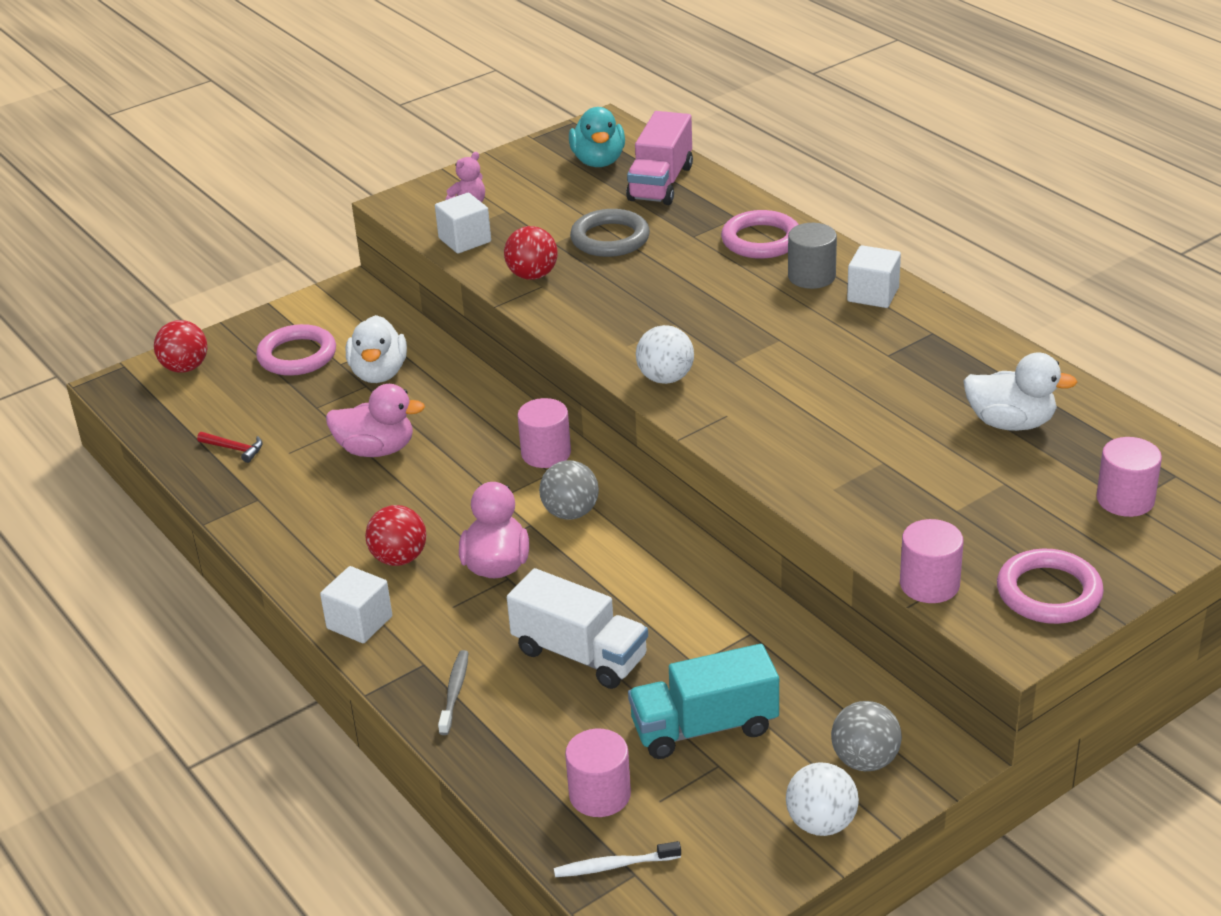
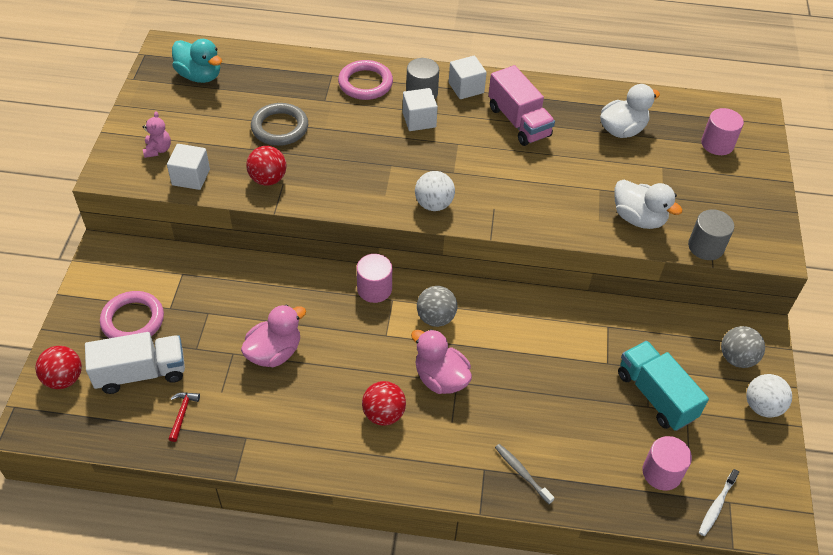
camera: 50 degrees left, 15 degrees up
red hammer [197,432,263,463] -> red hammer turned 60 degrees counterclockwise [169,392,200,442]
white cube [320,566,392,643] -> white cube moved to [403,88,438,131]
white duck [346,315,407,383] -> white duck moved to [615,180,683,229]
white truck [507,568,648,689] -> white truck moved to [85,332,185,394]
pink truck [626,111,693,205] -> pink truck moved to [488,65,555,146]
turquoise truck [628,644,779,759] -> turquoise truck turned 120 degrees clockwise [618,341,709,431]
pink cylinder [900,519,964,603] -> grey cylinder [688,209,734,260]
pink ring [997,548,1104,624] -> none

